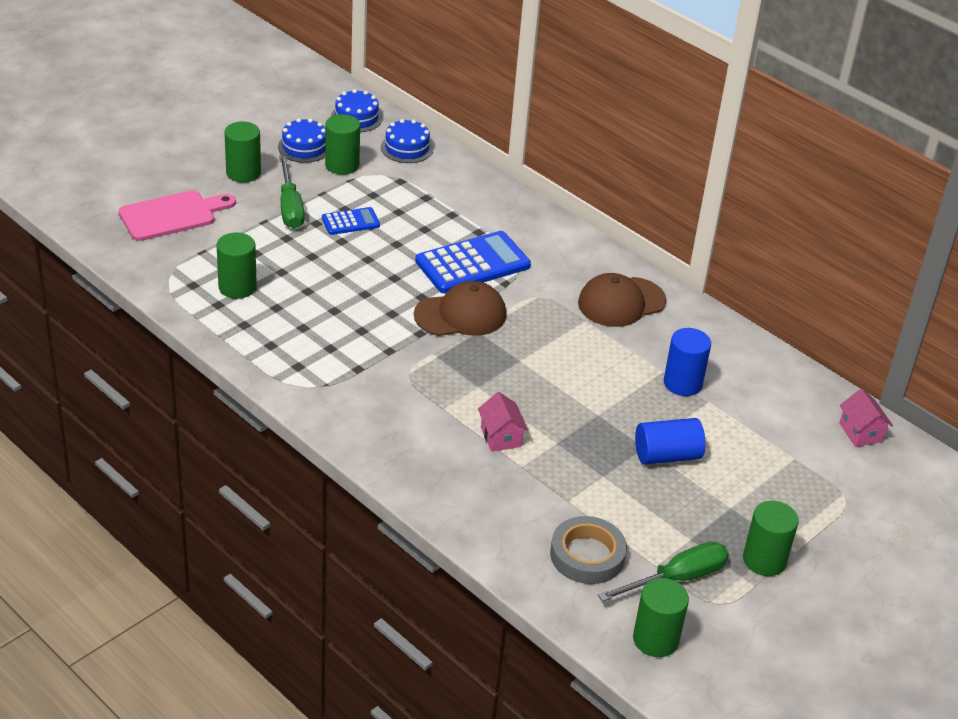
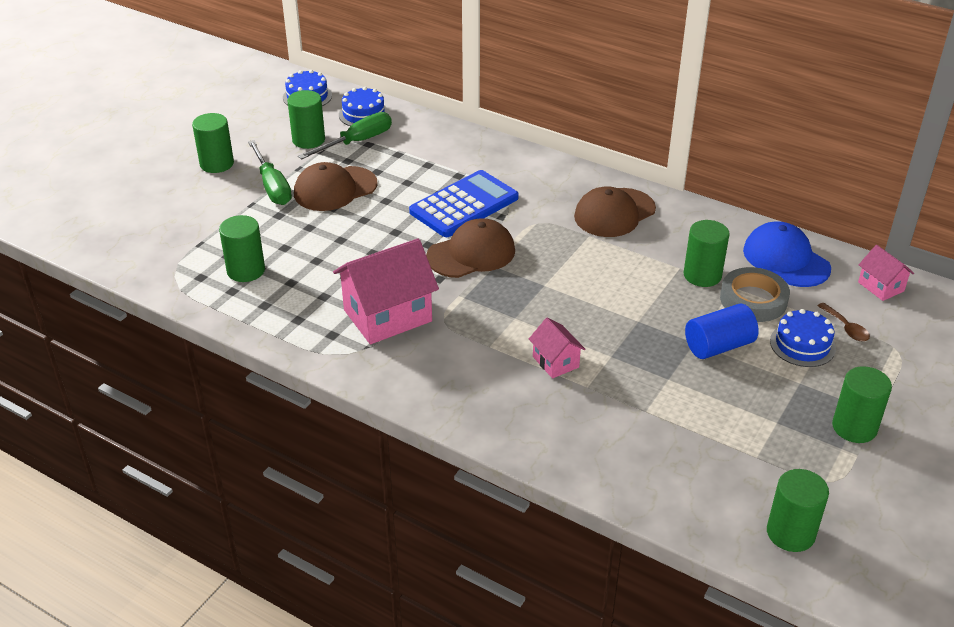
camera: 10 degrees left, 0 degrees up
pink cutting board [119,190,236,241] -> none
blue cake [278,118,325,163] -> blue cake moved to [770,309,836,367]
blue calculator [322,207,380,235] -> brown cap [294,162,378,211]
grey tape [550,516,627,584] -> grey tape moved to [720,267,790,322]
green screwdriver [598,542,729,602] -> green screwdriver moved to [298,112,392,159]
blue cylinder [664,328,711,396] -> green cylinder [684,220,730,287]
none -> pink house [333,238,439,344]
none -> blue cap [743,222,831,287]
none -> brown spoon [818,303,870,341]

